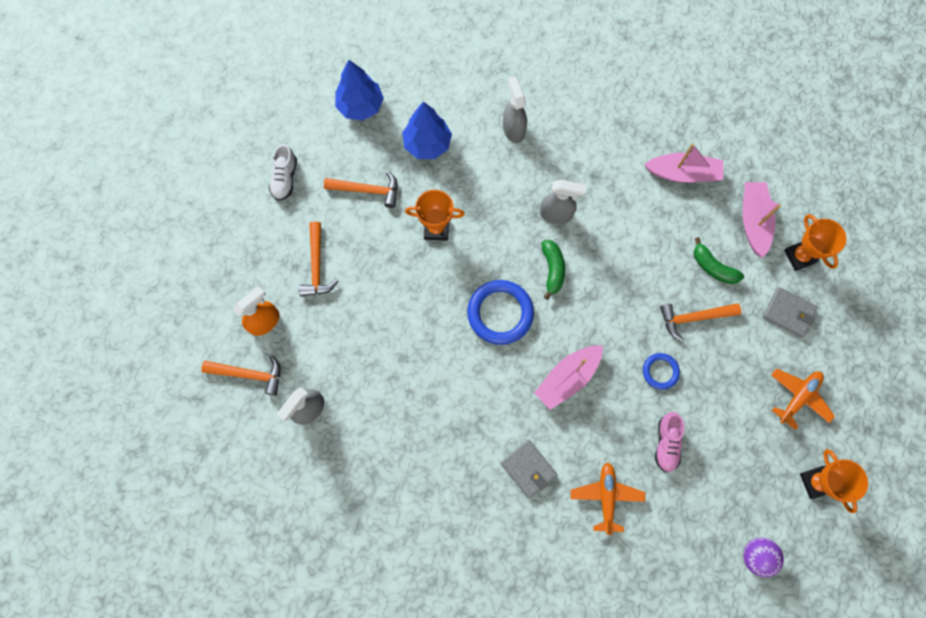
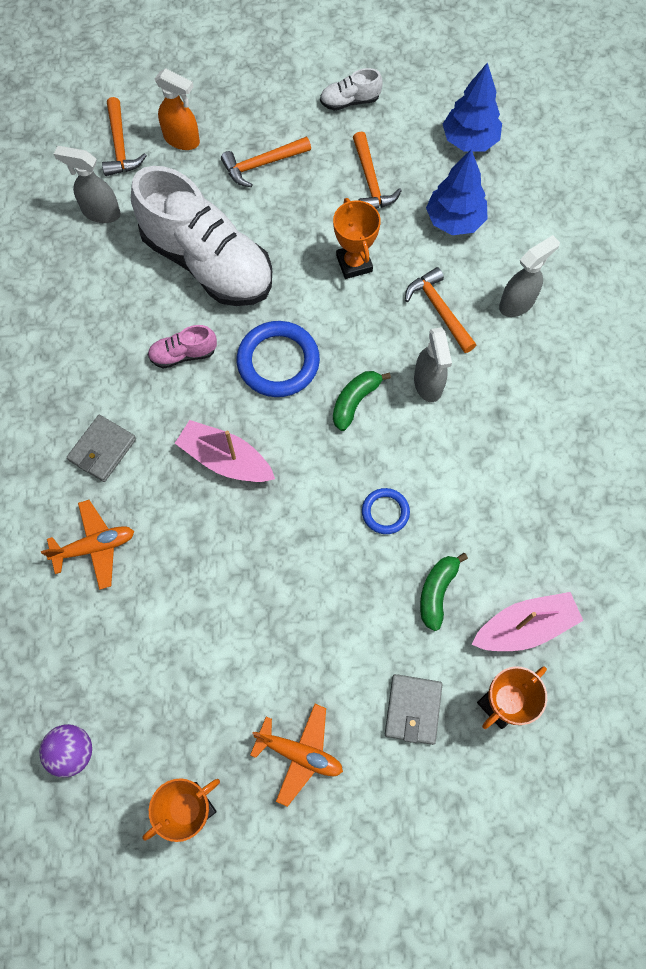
camera: 70 degrees right, 5 degrees down
green banana [542,240,565,300] -> green banana turned 150 degrees clockwise [333,371,391,431]
blue ring [643,353,680,390] -> blue ring moved to [362,488,410,534]
pink boat [644,144,723,182] -> none
pink shoe [655,412,684,472] -> pink shoe moved to [148,325,217,368]
orange hammer [660,303,741,341] -> orange hammer moved to [405,267,476,353]
none -> white shoe [131,166,272,306]

